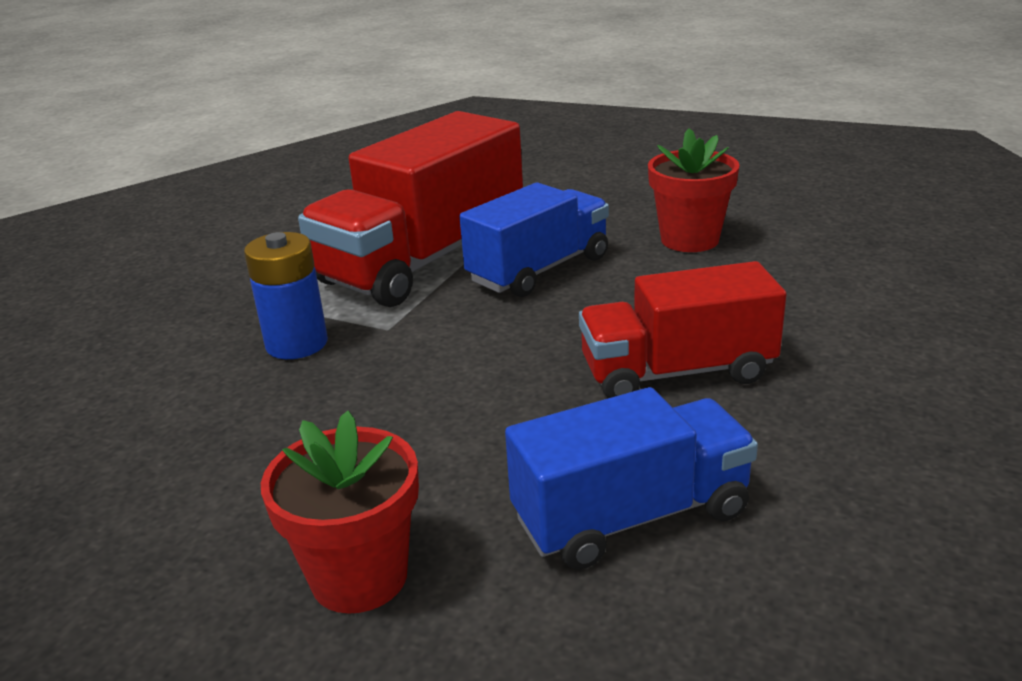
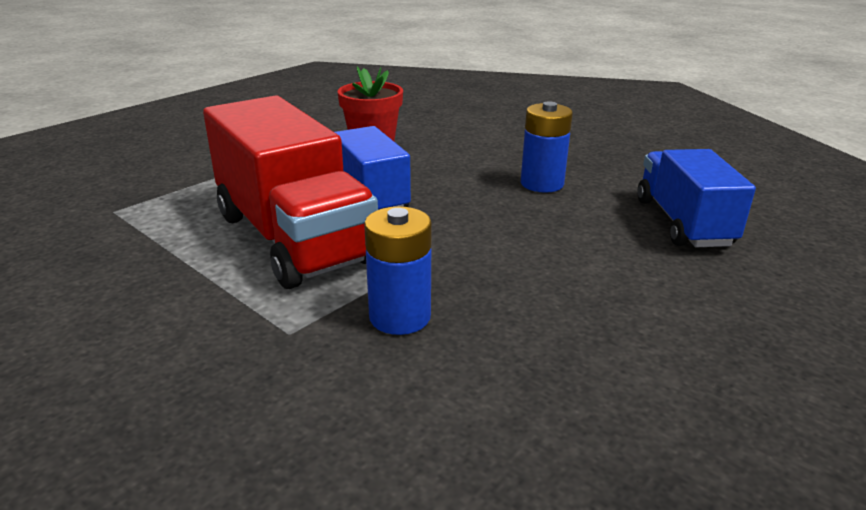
camera: 75 degrees left, 0 degrees up
red flower pot [261,410,419,614] -> none
red truck [579,261,787,398] -> blue battery [521,101,573,193]

